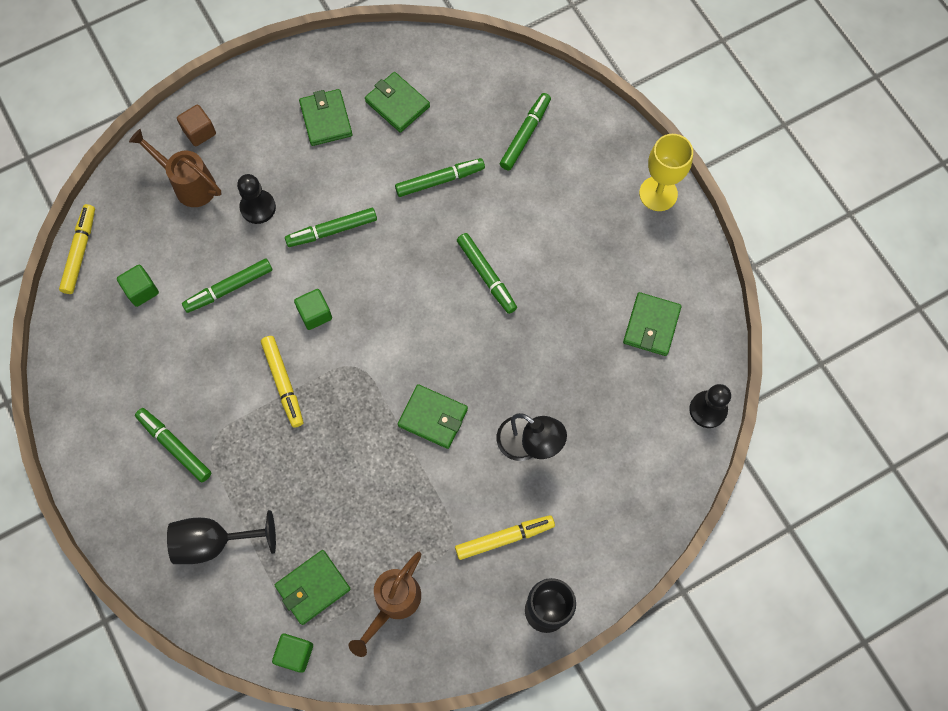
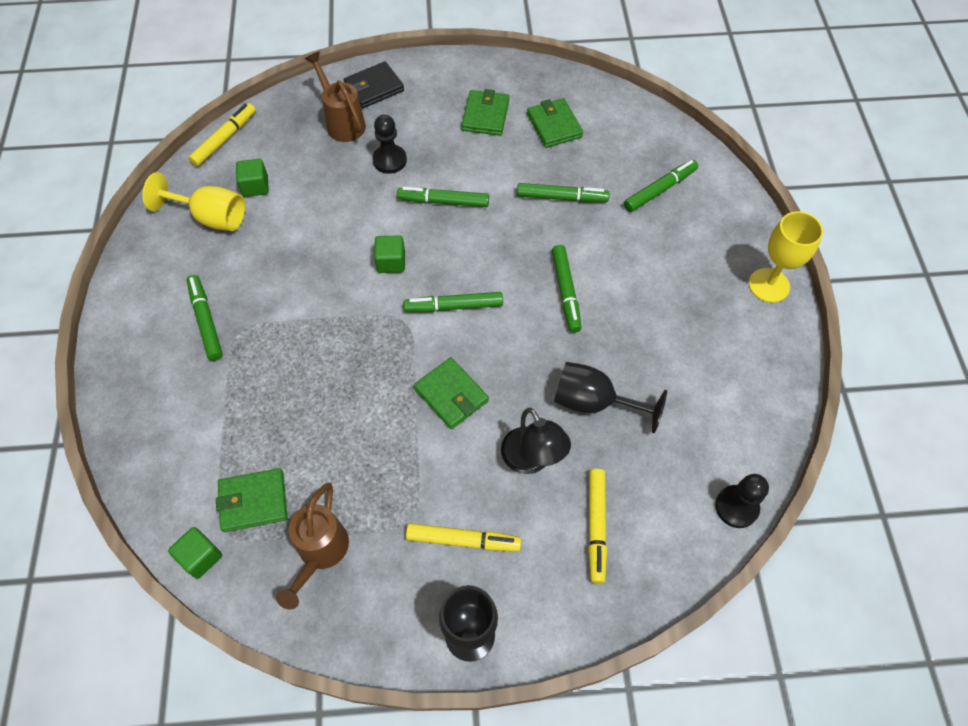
camera: 25 degrees right, 10 degrees down
black goblet [167,510,276,564] -> black goblet moved to [554,362,667,433]
brown cube [177,105,216,146] -> black wallet [344,61,404,108]
green marker [182,259,272,313] -> green marker moved to [403,292,503,312]
yellow marker [261,336,303,428] -> yellow marker moved to [588,469,607,584]
brown watering can [349,552,421,657] -> brown watering can turned 45 degrees counterclockwise [276,483,349,610]
green wallet [623,292,682,356] -> none
none -> yellow goblet [142,172,245,231]

